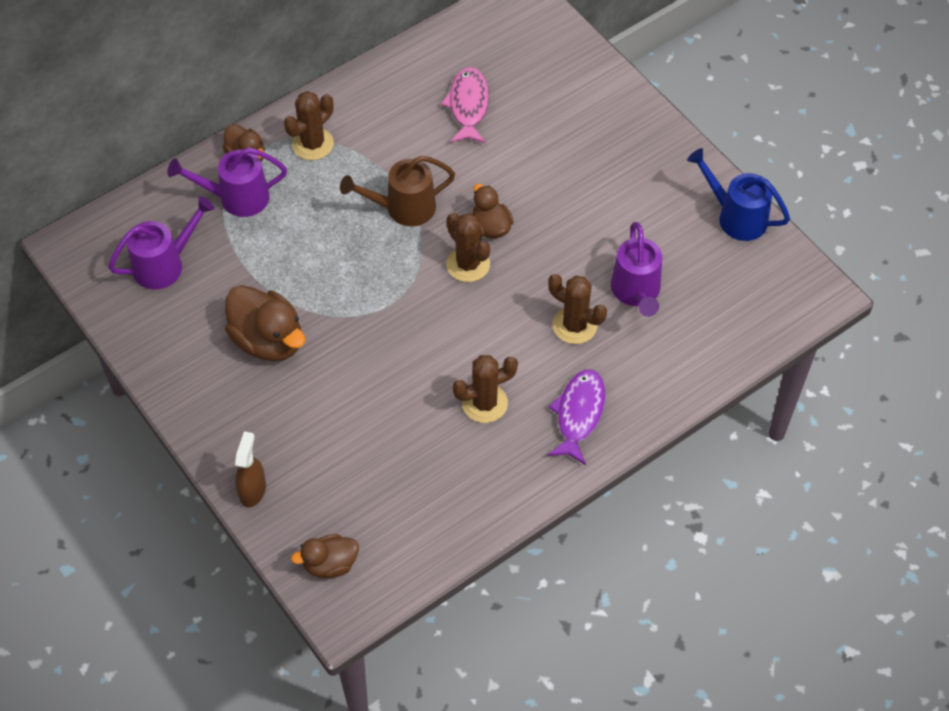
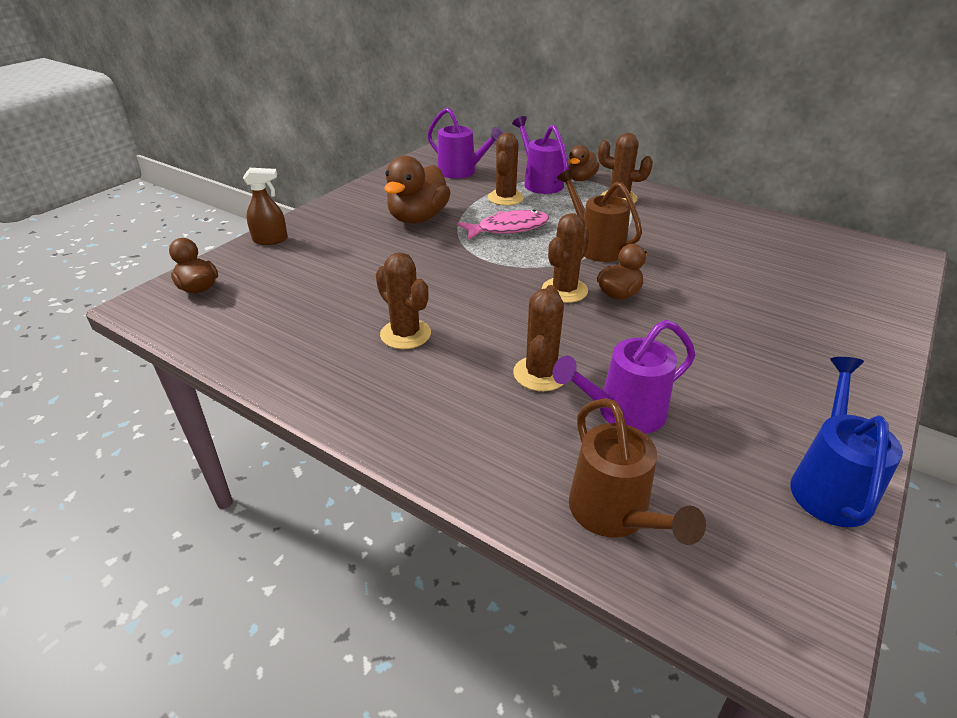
camera: 70 degrees right, 20 degrees down
pink fish [441,67,489,143] -> pink fish moved to [458,210,549,240]
purple fish [547,369,605,465] -> none
none -> brown cactus [488,132,524,206]
none -> brown watering can [569,398,706,545]

